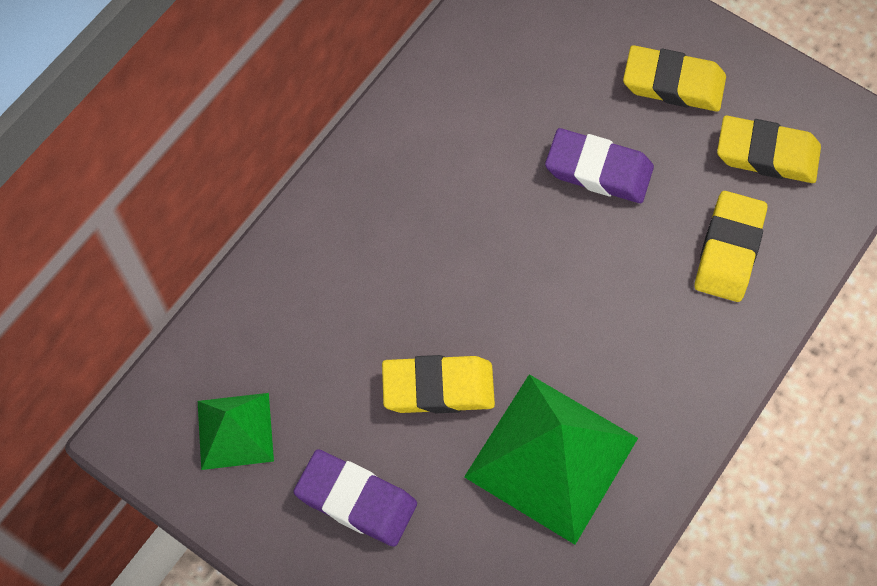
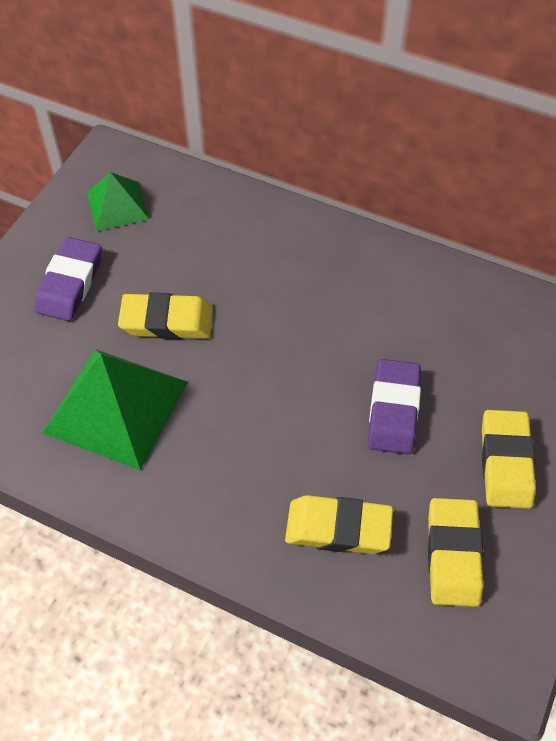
camera: 80 degrees right, 10 degrees down
yellow eraser [382,355,495,413] -> yellow eraser turned 75 degrees counterclockwise [118,292,213,339]

